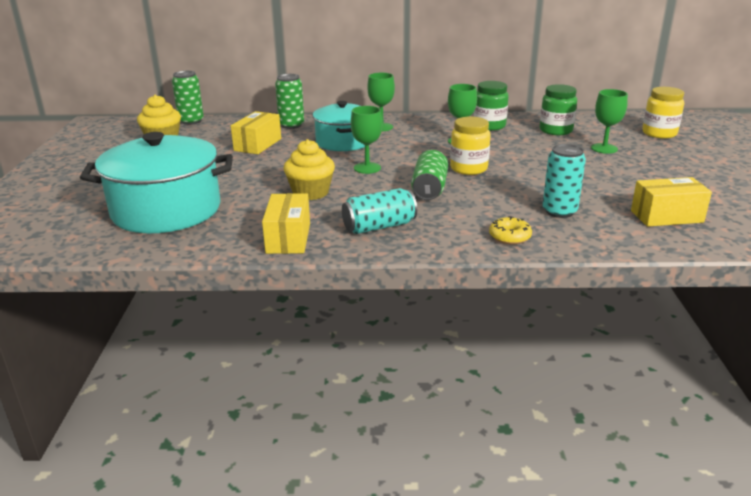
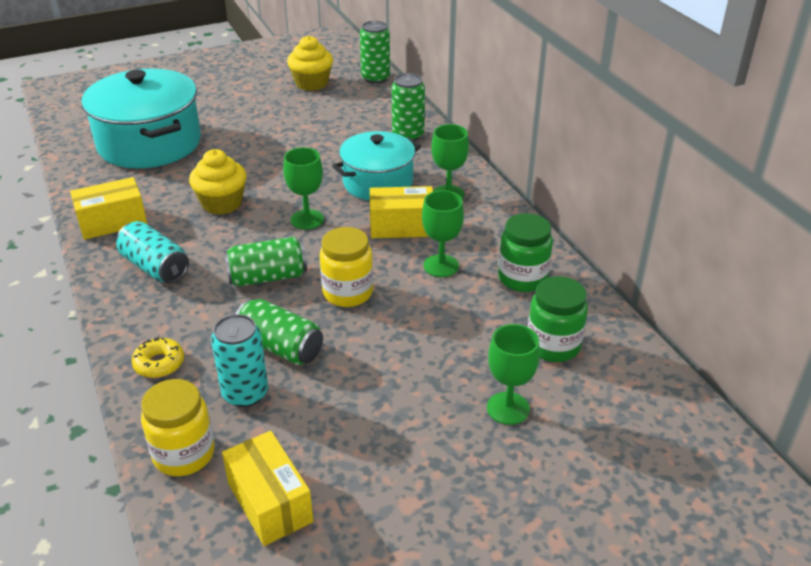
camera: 65 degrees right, 10 degrees up
yellow box [231,111,281,154] -> yellow box moved to [370,186,433,238]
yellow jar [642,87,684,138] -> yellow jar moved to [141,379,215,476]
none -> green can [236,299,323,365]

